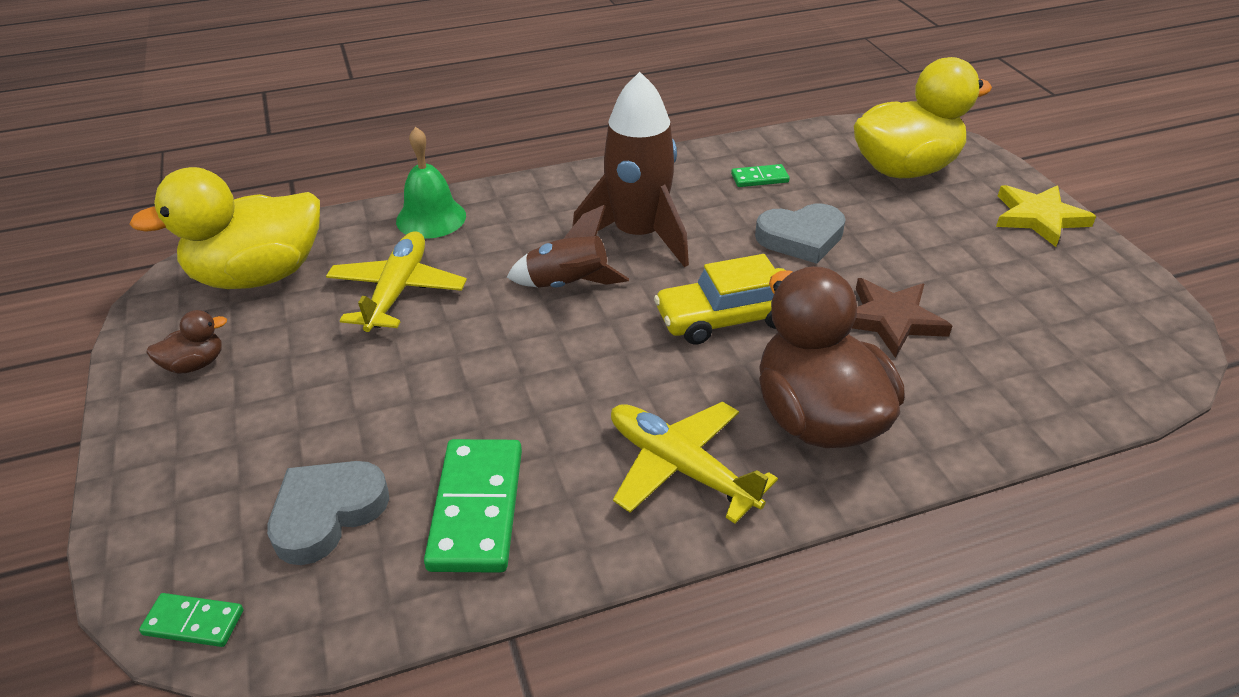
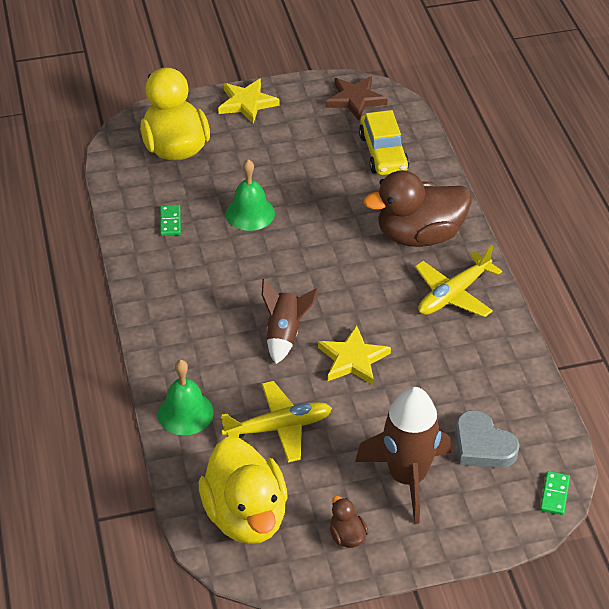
camera: 85 degrees left, 5 degrees up
yellow plane [326,231,467,332] -> yellow plane turned 150 degrees clockwise [221,381,332,462]
green domino [424,439,522,573] -> none
brown rocket [572,72,689,267] -> brown rocket moved to [355,387,451,524]
yellow car [654,254,786,345] -> yellow car moved to [359,110,409,175]
grey heart [755,204,846,264] -> green bell [226,159,275,231]
brown star [852,278,952,358] -> brown star moved to [326,76,388,121]
none -> yellow star [318,325,391,385]

